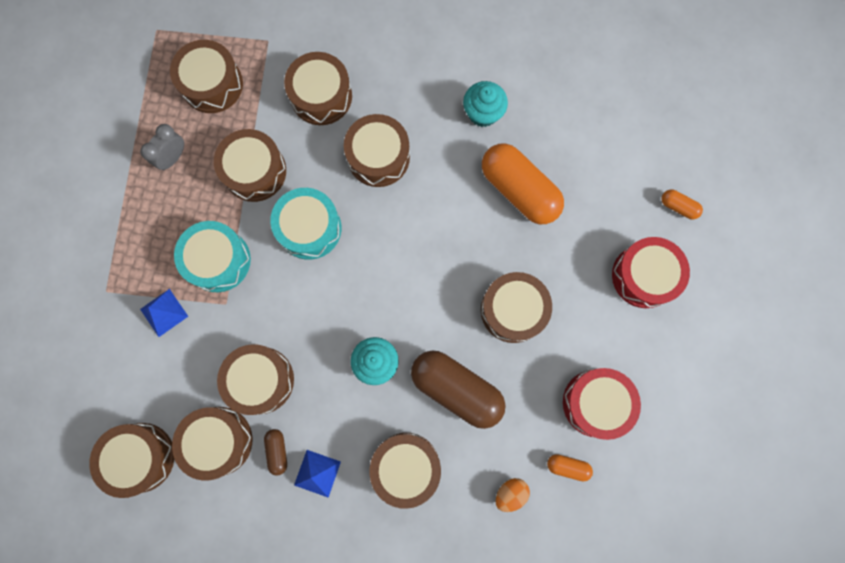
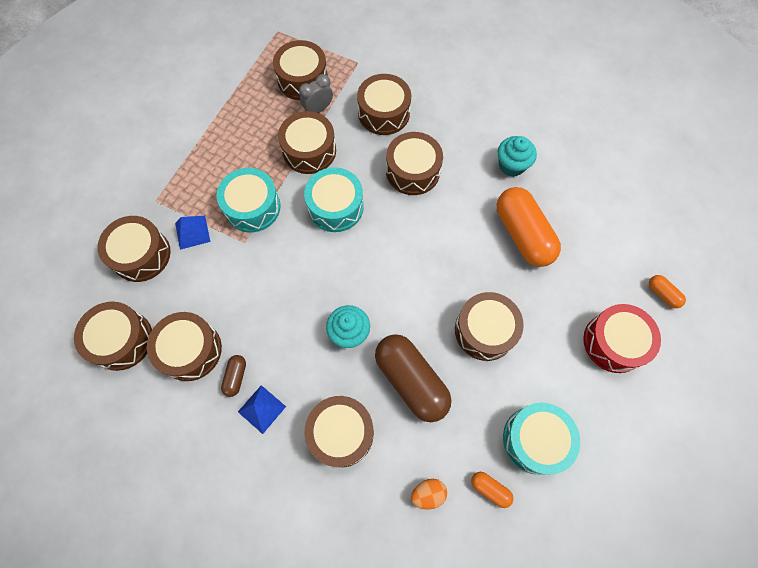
camera: 20 degrees right, 10 degrees down
grey clock [140,124,184,170] -> grey clock moved to [299,74,333,113]
brown drum [217,344,294,415] -> brown drum moved to [98,216,171,282]
red drum [563,368,641,440] -> turquoise drum [503,403,580,475]

